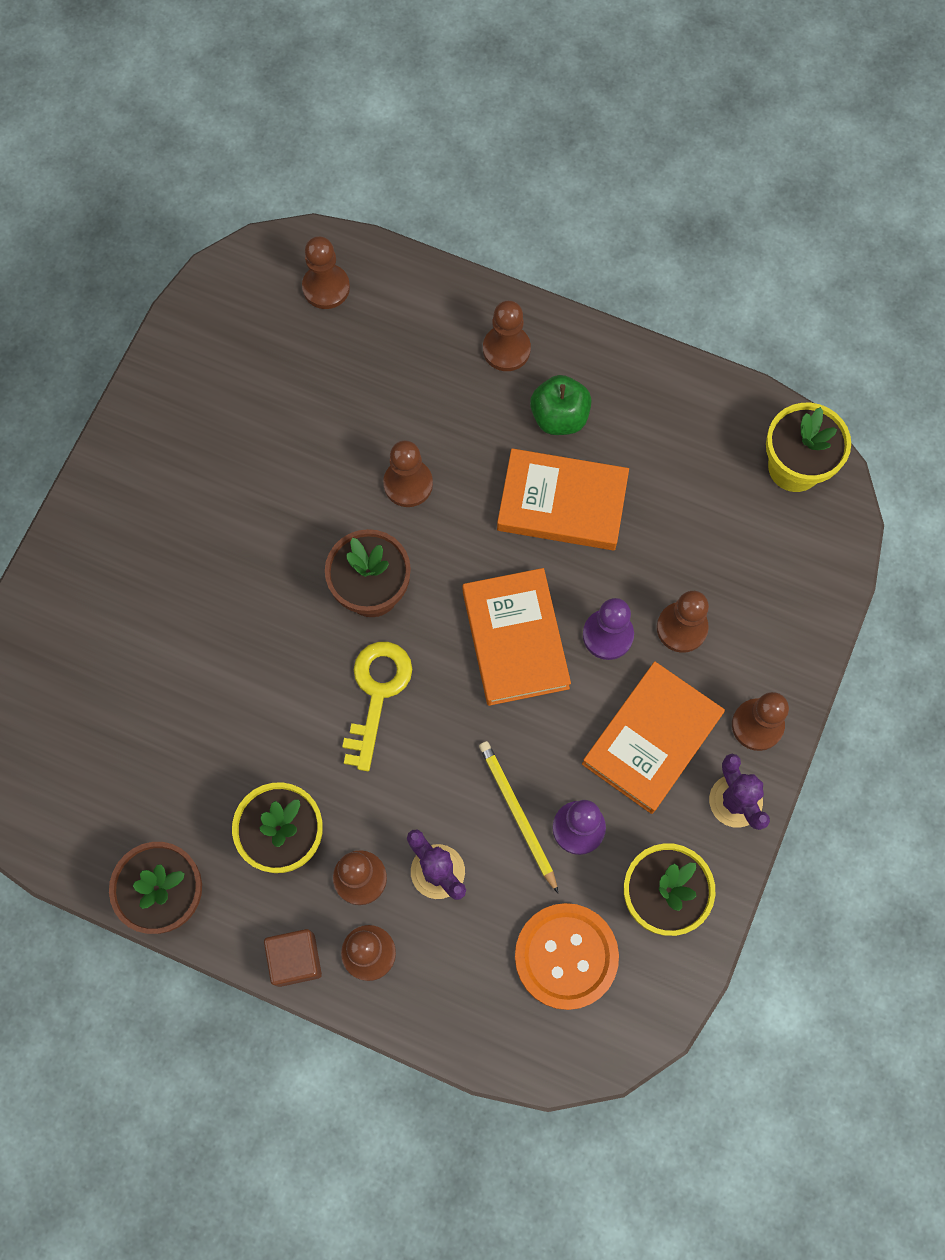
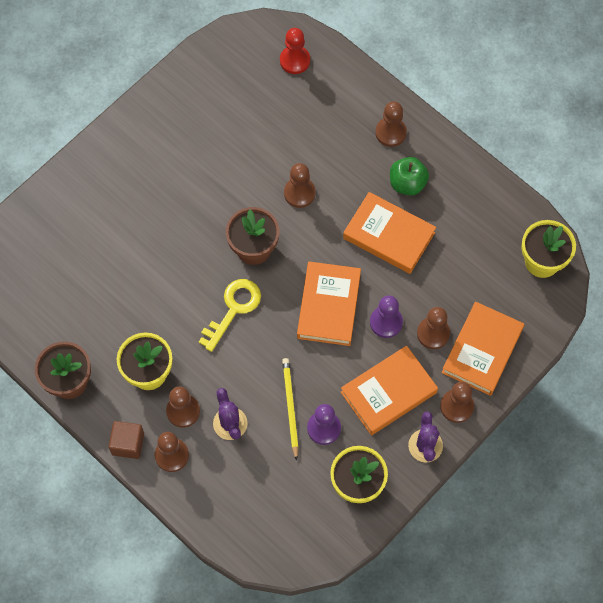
camera: 20 degrees right, 5 degrees down
brown pawn [302,236,350,309] -> red pawn [280,28,310,74]
orange button [515,903,619,1010] -> none
none -> orange book [442,301,524,396]

